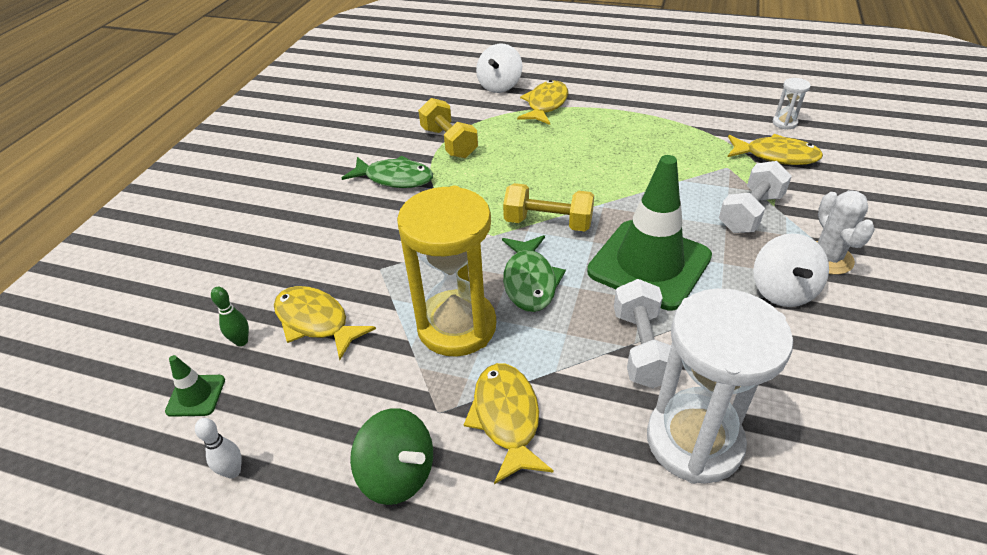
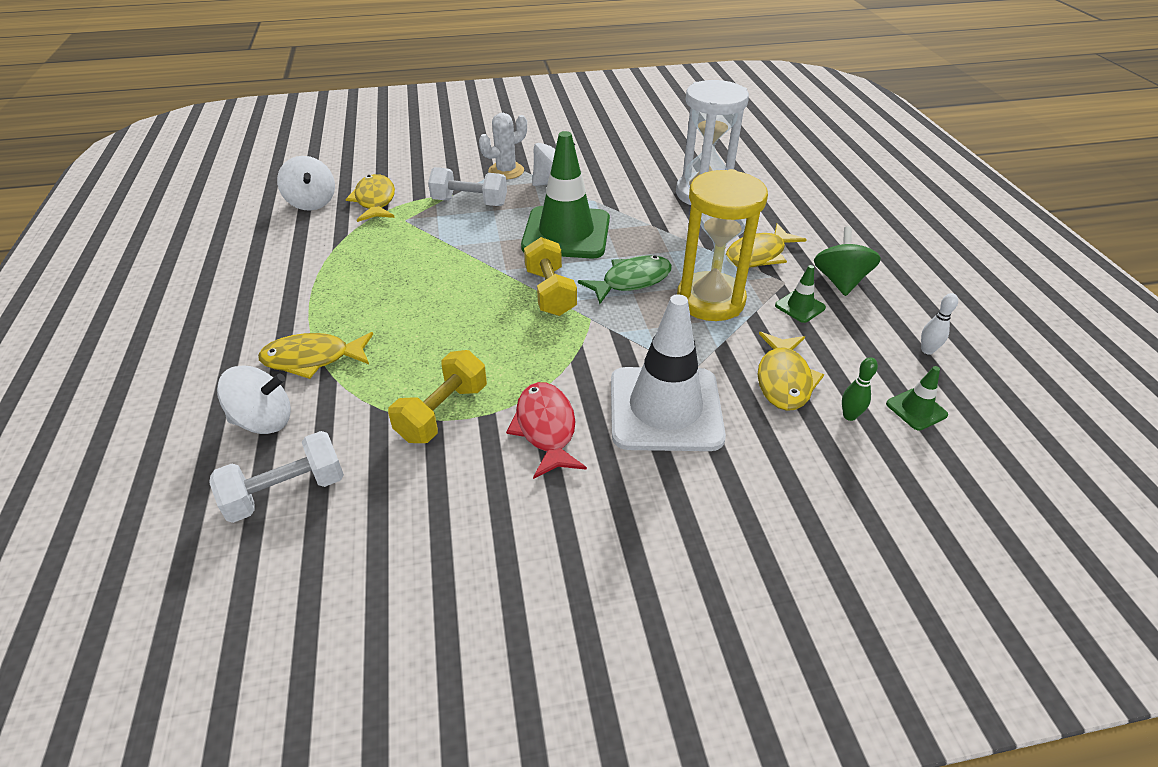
camera: 120 degrees left, 0 degrees up
green fish [342,156,433,188] -> red fish [506,382,587,479]
white dumbbell [614,279,671,388] -> white dumbbell moved to [209,431,344,523]
white hourglass [773,78,811,130] -> white spinning top [277,156,335,211]
none -> white traffic cone [611,294,726,451]
none -> green traffic cone [775,265,826,323]

